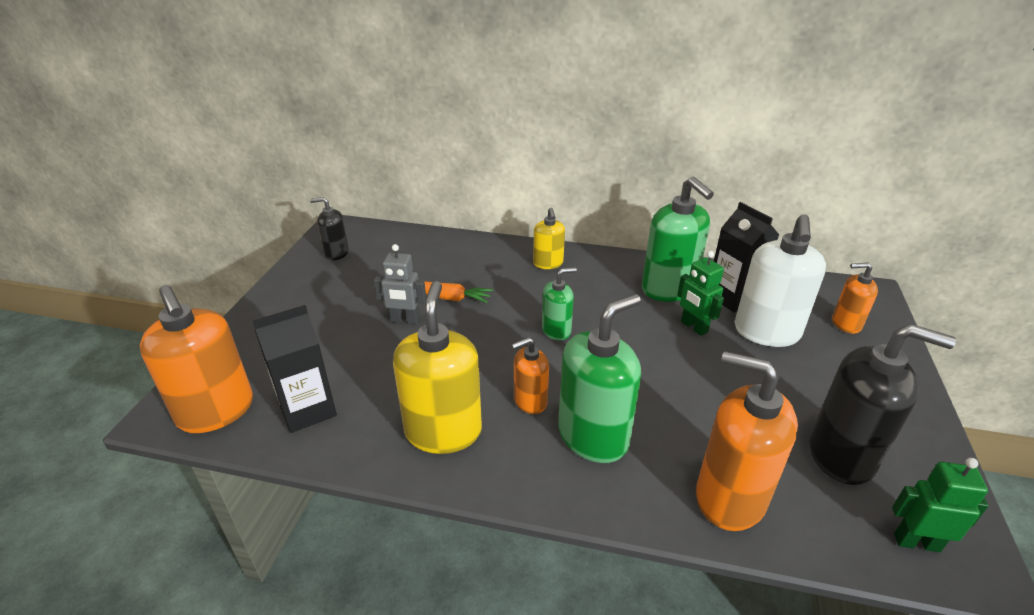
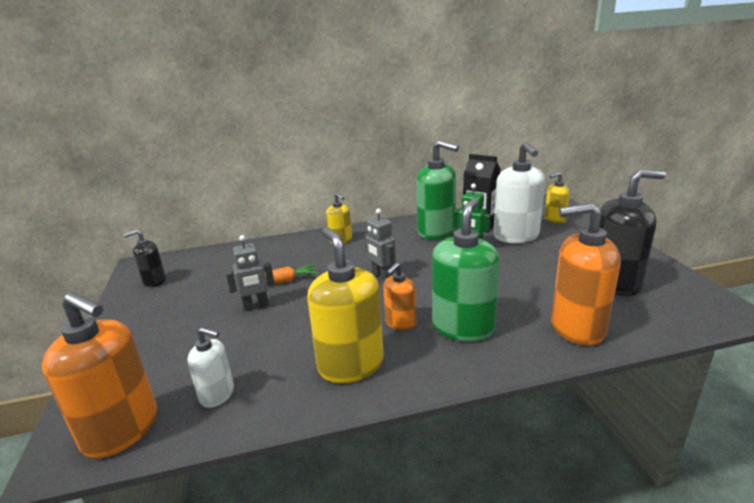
camera: 25 degrees left, 10 degrees down
black carton [253,305,337,433] -> white soap dispenser [187,327,234,408]
green soap dispenser [542,267,577,340] -> grey robot [364,209,396,281]
orange soap dispenser [832,263,878,334] -> yellow soap dispenser [545,172,570,223]
green robot [892,458,989,552] -> none

